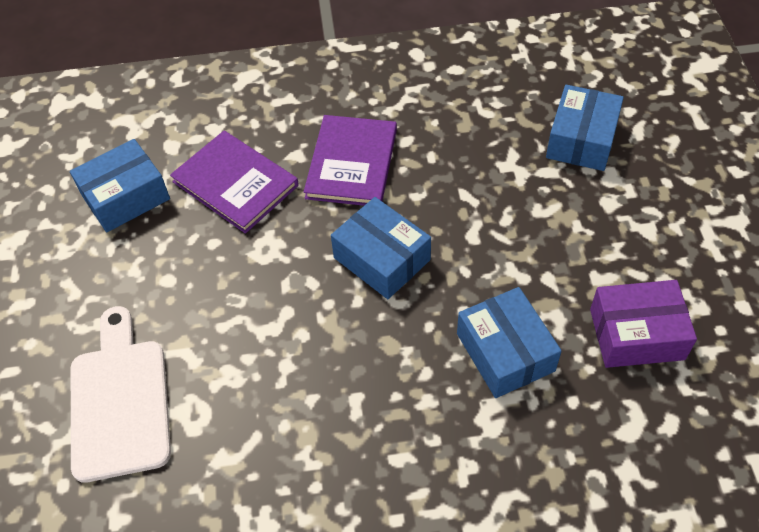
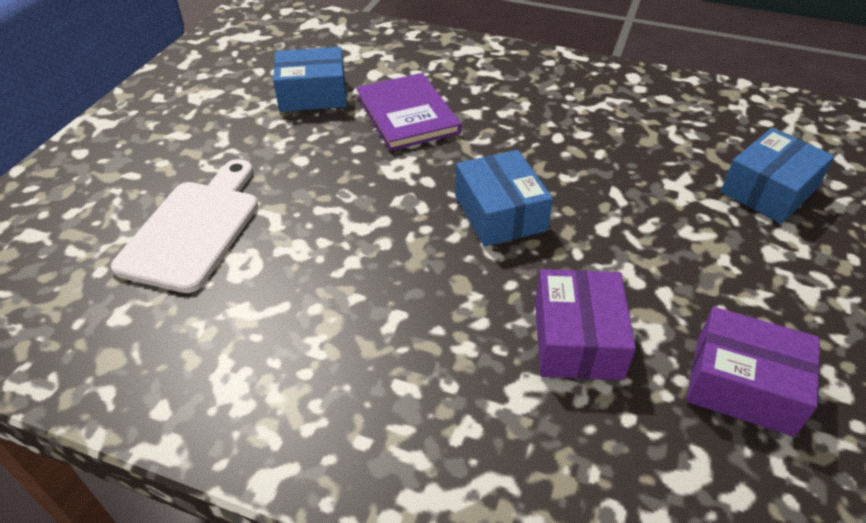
camera: 25 degrees right, 10 degrees down
purple book [304,115,397,206] -> none
blue box [457,287,562,398] -> purple box [535,269,636,380]

